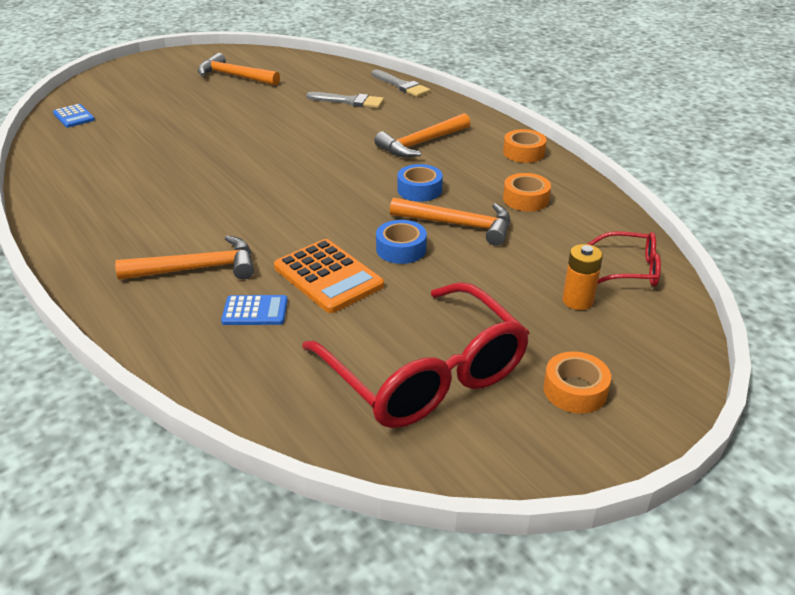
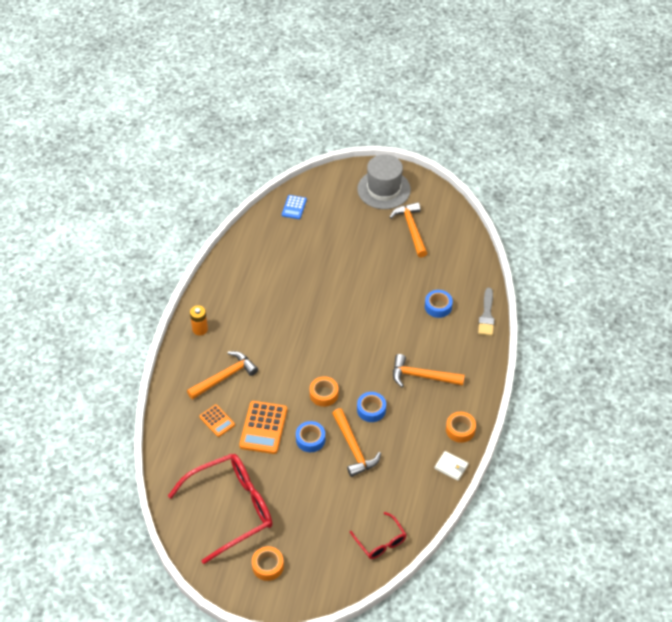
camera: 50 degrees right, 15 degrees up
orange hammer [115,235,254,280] -> orange hammer turned 75 degrees counterclockwise [187,351,258,400]
blue calculator [221,295,288,325] -> orange calculator [199,404,235,437]
red glasses [302,282,529,428] -> red glasses turned 135 degrees counterclockwise [168,454,273,564]
grey brush [306,92,384,108] -> blue tape [425,290,453,318]
orange tape [503,173,551,211] -> orange tape moved to [310,376,339,407]
orange battery [562,244,603,310] -> orange battery moved to [190,306,208,336]
none -> grey hat [357,154,411,209]
none -> white wallet [435,451,469,481]

